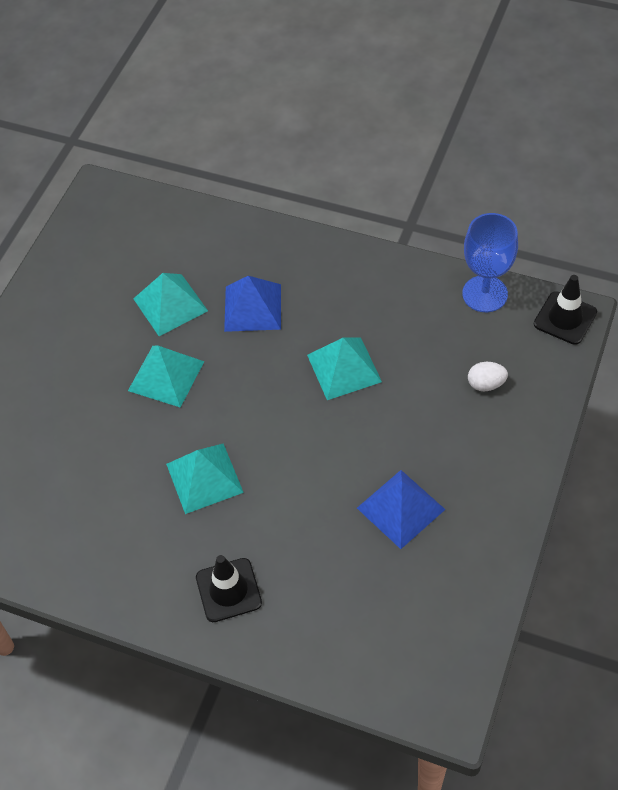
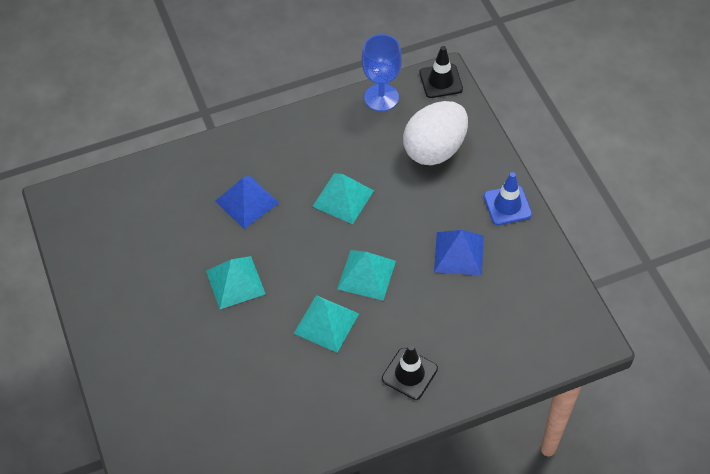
camera: 45 degrees left, 0 degrees up
turquoise pyramid [133,273,208,336] -> turquoise pyramid moved to [337,250,396,300]
white egg [468,362,508,391] -> white egg [403,101,468,165], size x2.46
none -> blue traffic cone [484,172,532,225]

